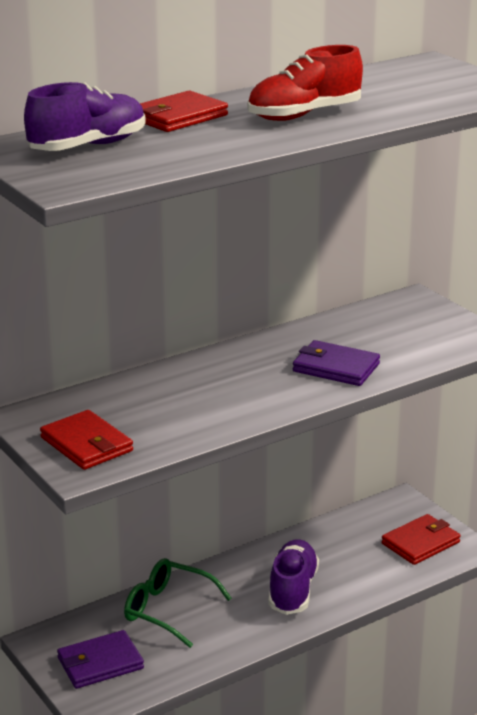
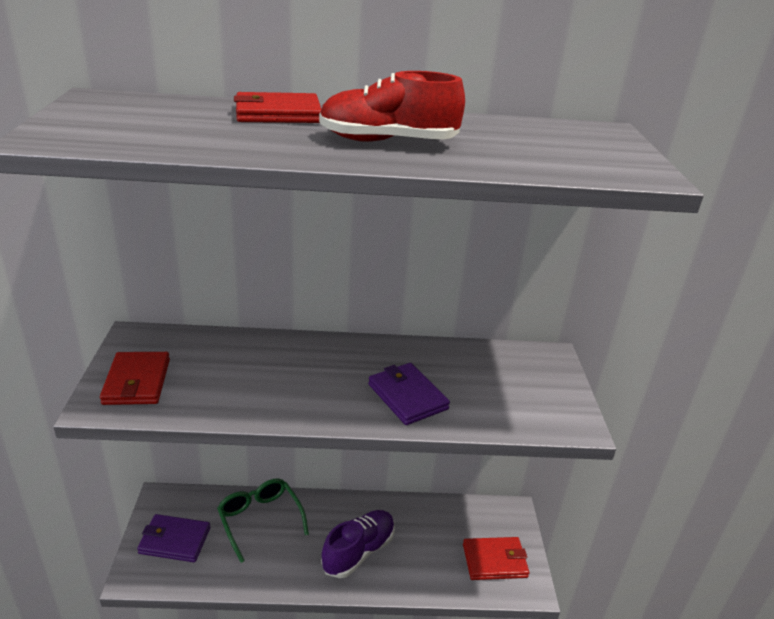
camera: 30 degrees right, 5 degrees up
purple shoe [24,82,146,151] -> none

